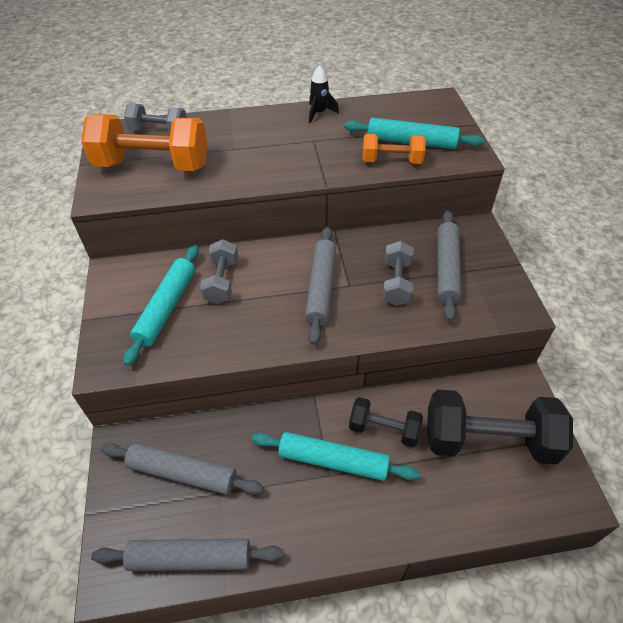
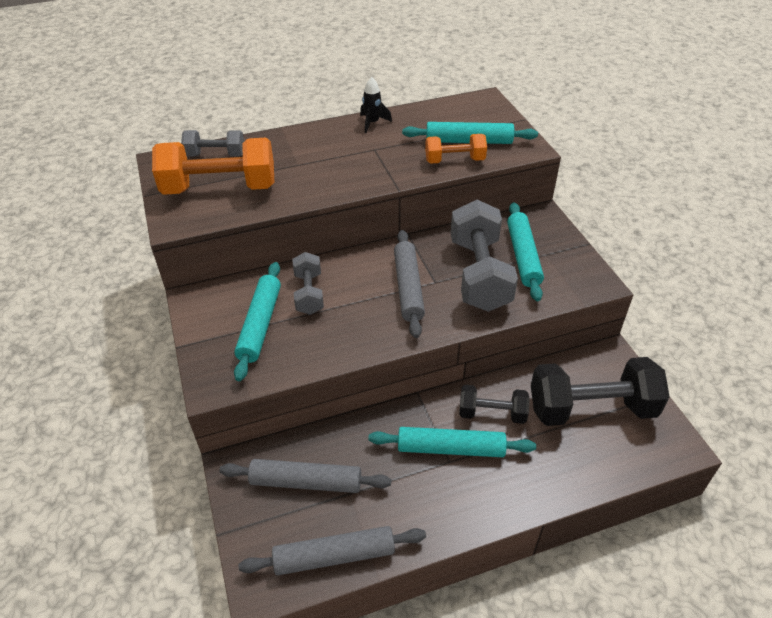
camera: 10 degrees left, 5 degrees down
grey dumbbell [383,241,414,306] -> grey dumbbell [451,200,518,312], size x1.82
grey rolling pin [437,210,462,322] -> turquoise rolling pin [507,202,544,301]

